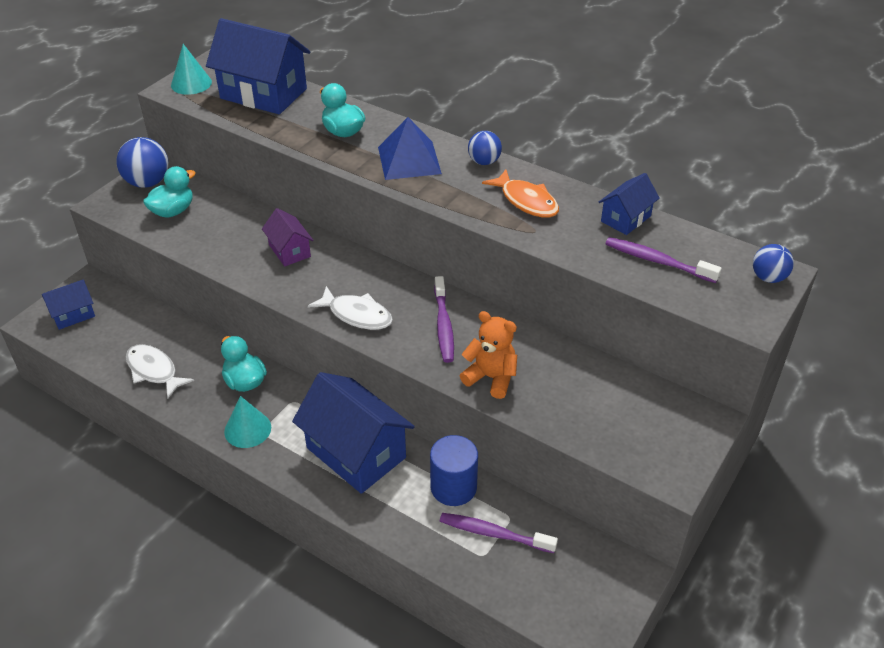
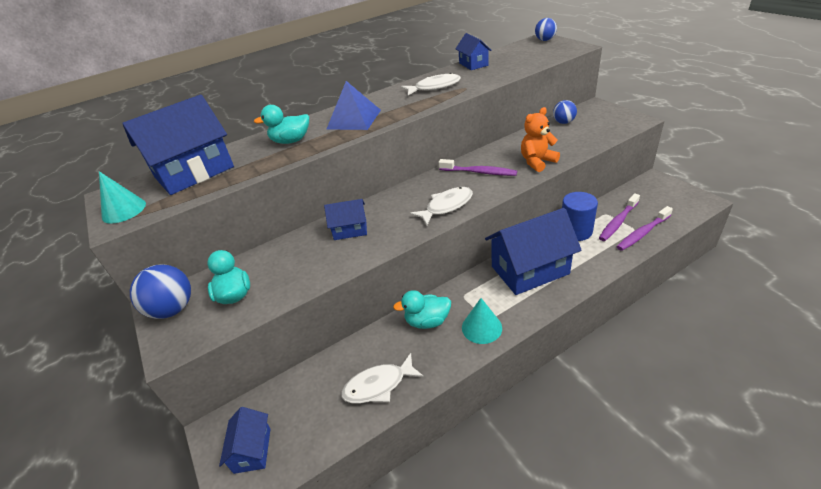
camera: 60 degrees left, 5 degrees down
purple house [262,208,313,266] -> blue house [324,199,367,240]
blue ball [468,131,502,165] -> blue ball moved to [553,100,577,124]
orange fish [482,170,559,218] -> white fish [401,73,461,95]
purple toothbrush [606,237,722,283] -> purple toothbrush moved to [617,206,673,251]

